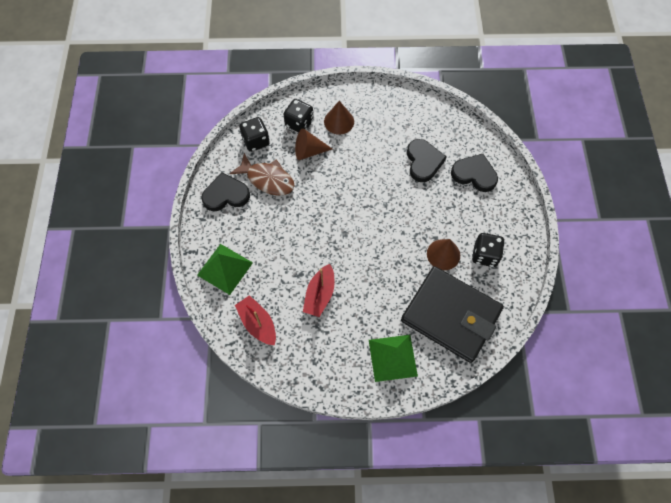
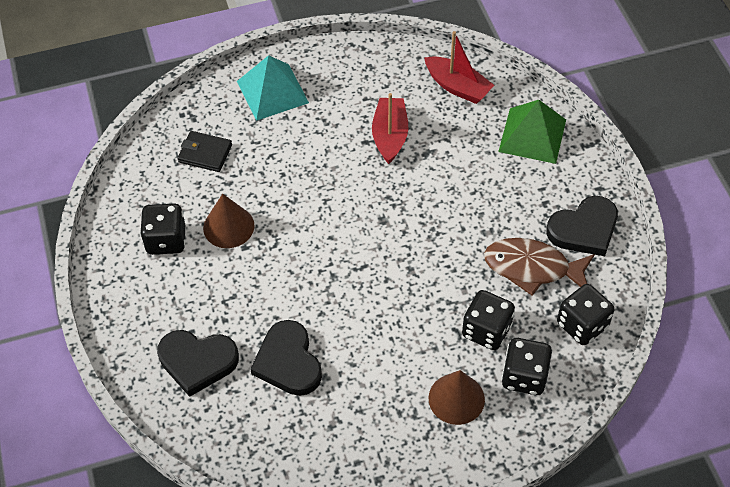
camera: 165 degrees right, 10 degrees down
brown cone [295,128,332,160] -> black dice [462,290,515,350]
green pyramid [369,335,418,382] -> turquoise pyramid [237,55,309,121]
black wallet [401,266,504,363] -> black wallet [177,131,232,172], size x0.40

